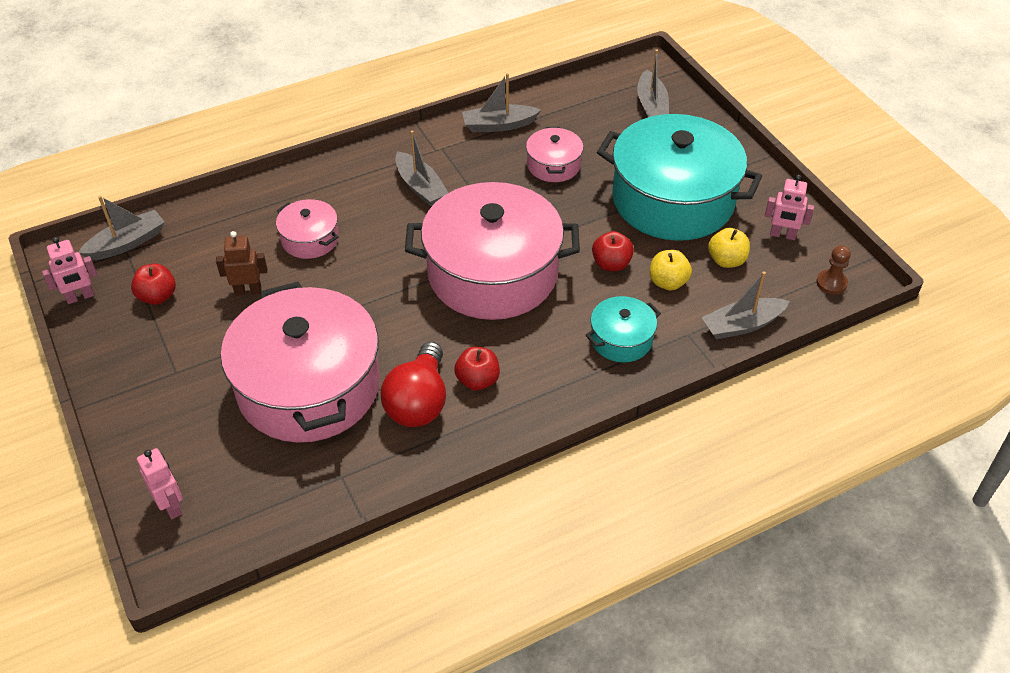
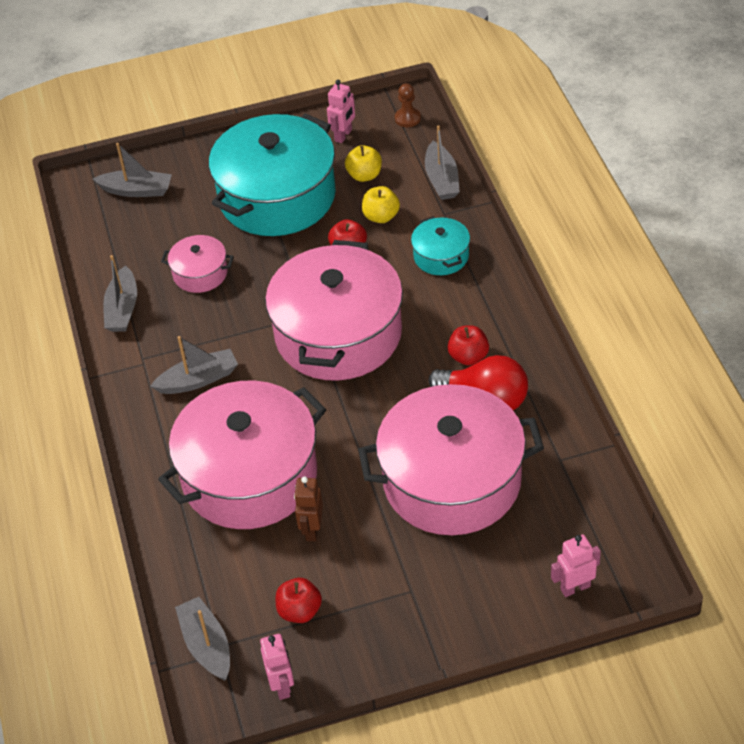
camera: 75 degrees left, 0 degrees up
pink pot [276,199,339,259] -> pink pot [158,380,326,529], size x2.21

